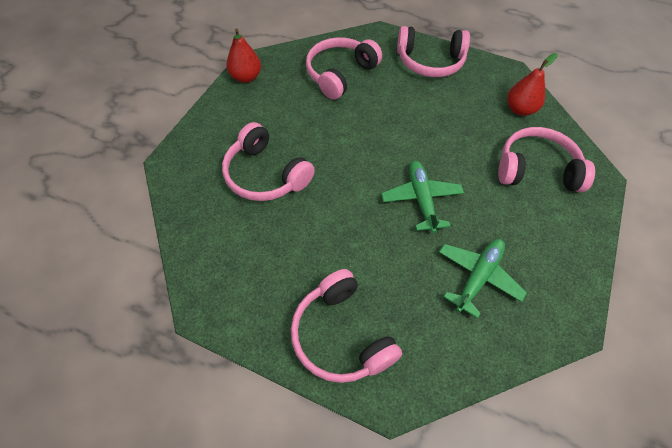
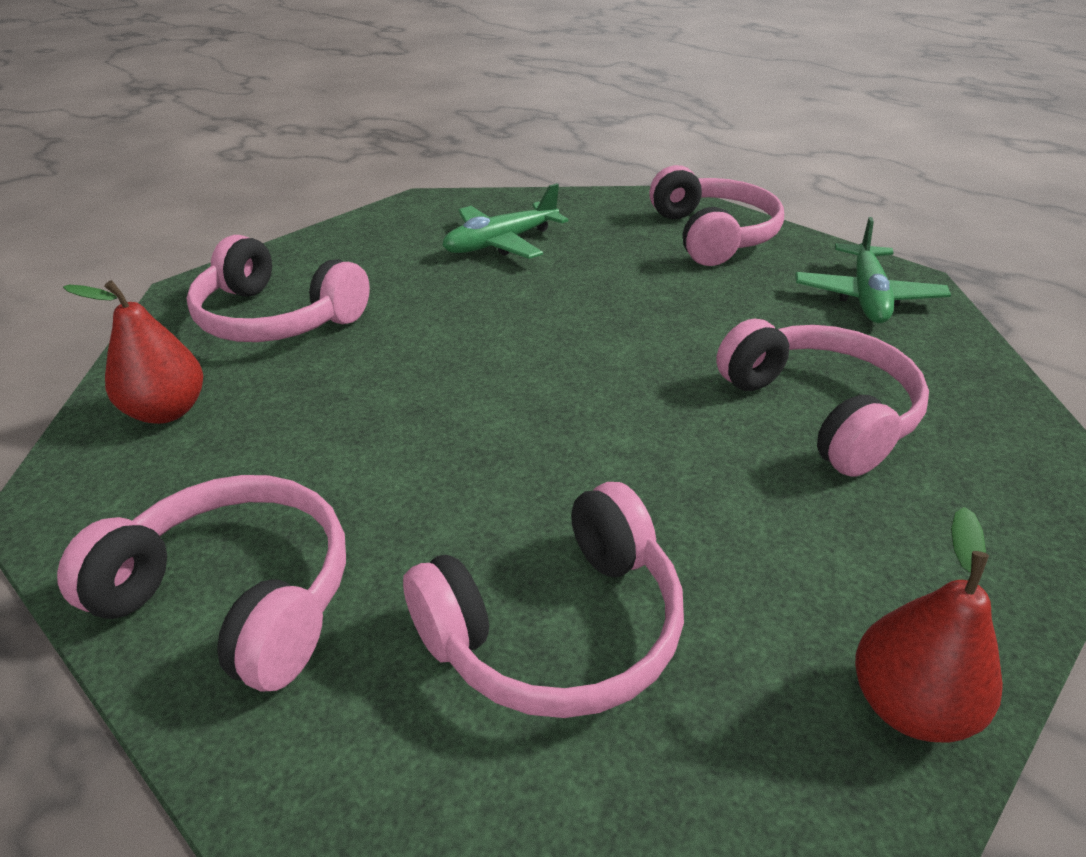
camera: 160 degrees left, 20 degrees down
green plane [381,161,464,233] -> green plane moved to [795,217,951,323]

